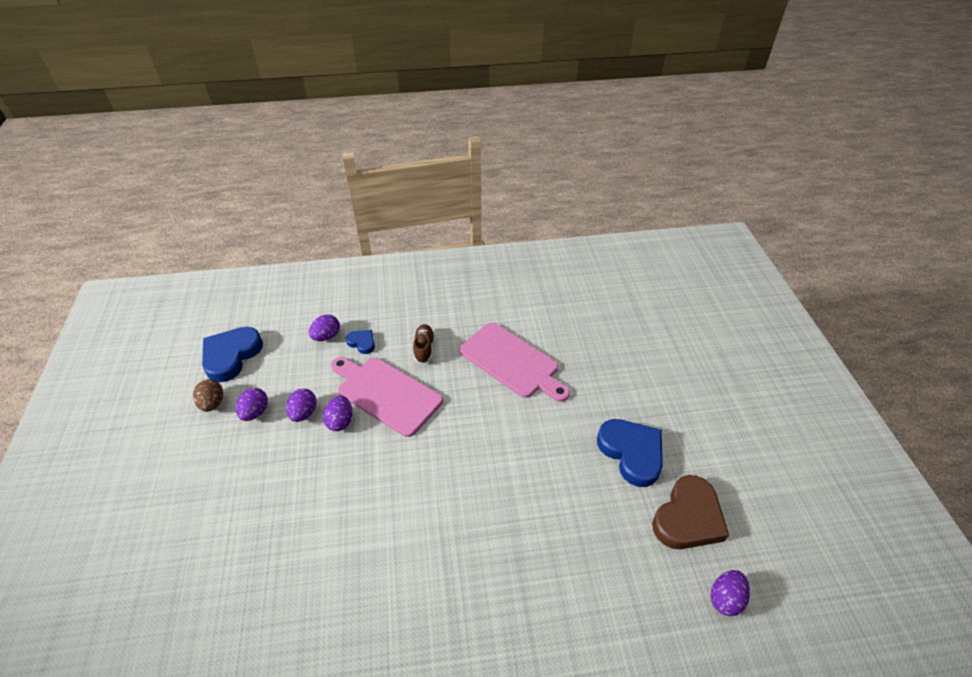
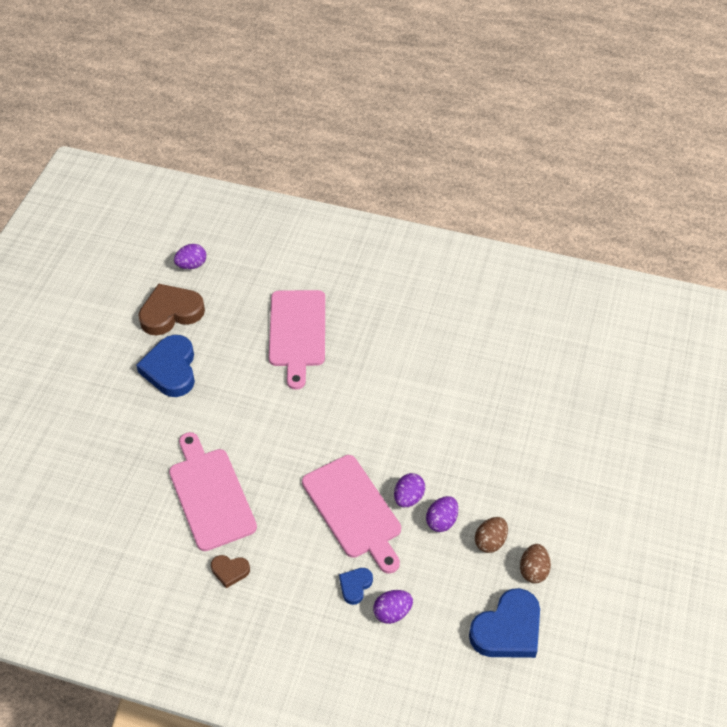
camera: 155 degrees left, 5 degrees up
purple egg [236,388,268,421] -> brown egg [475,517,508,553]
blue heart [346,330,375,354] -> blue heart turned 60 degrees clockwise [339,568,373,605]
brown shoe [413,324,435,364] -> none
none -> brown heart [211,555,250,588]
none -> pink cutting board [269,290,325,390]

